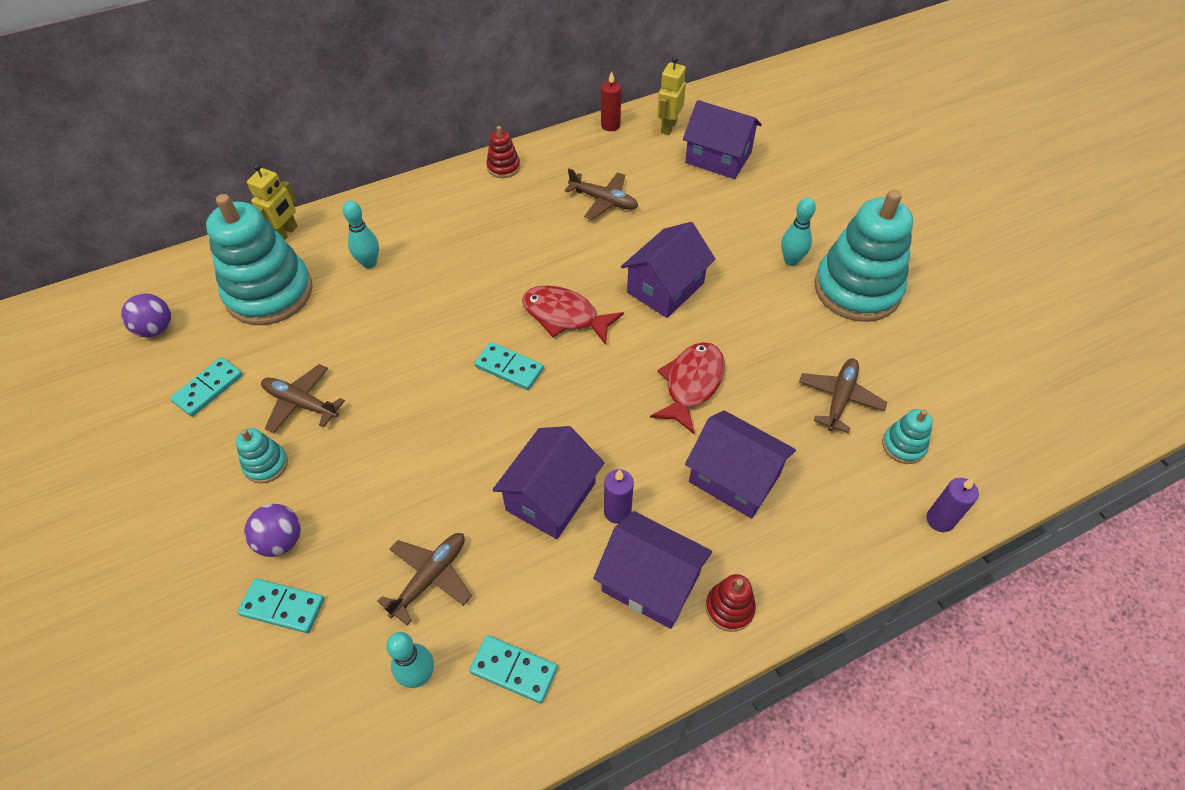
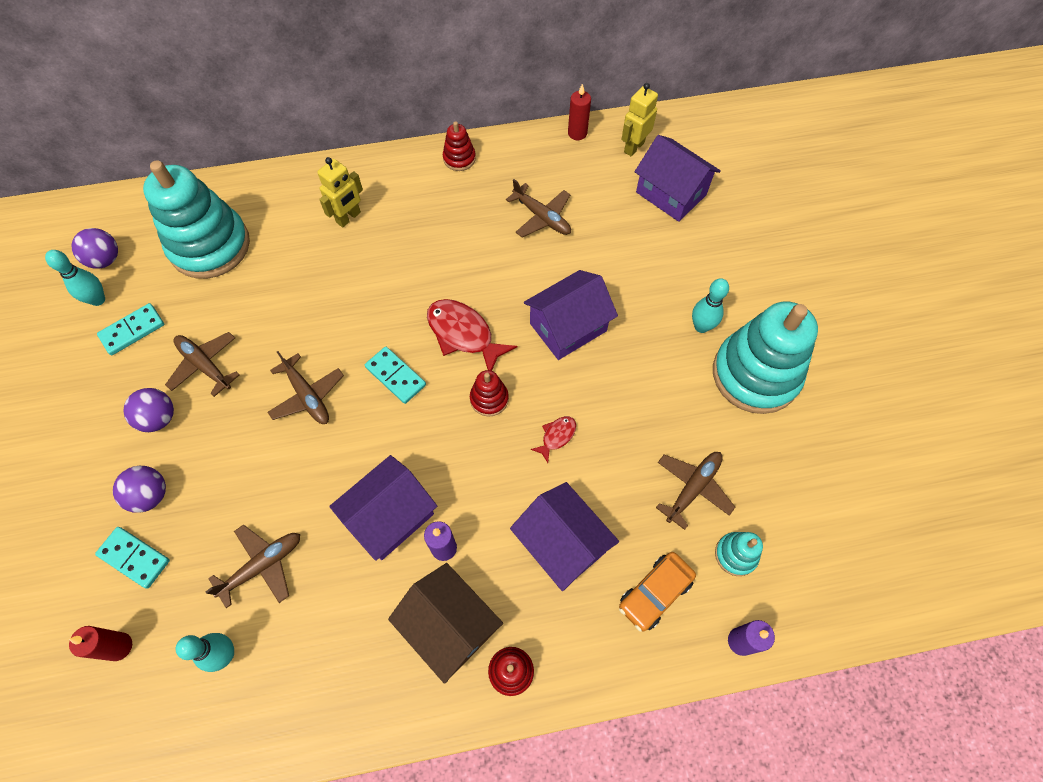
camera: 15 degrees right, 10 degrees up
turquoise stacking toy [236,428,288,483] -> purple ball [123,388,174,432]
yellow robot [247,164,298,240] -> yellow robot moved to [317,157,363,227]
turquoise bowling pin [343,200,379,269] -> turquoise bowling pin moved to [45,250,105,306]
turquoise domino [469,635,557,703] -> none
purple house [593,511,712,629] -> brown house [388,563,503,684]
red fish [650,342,725,434] -> red fish [530,416,576,463], size x0.51
none -> red candle [69,626,132,661]
none -> brown plane [268,351,344,424]
none -> red stacking toy [470,370,509,417]
none -> orange car [619,552,696,632]

